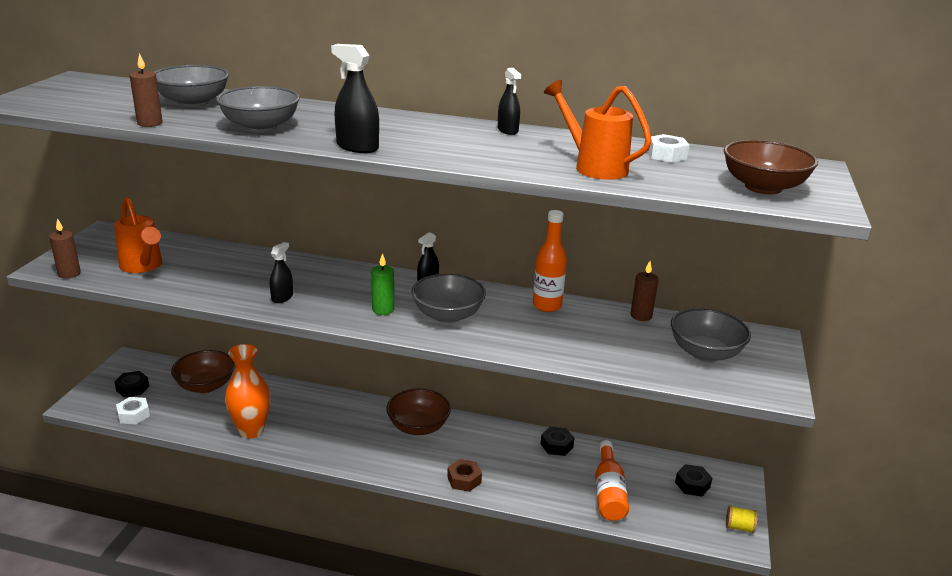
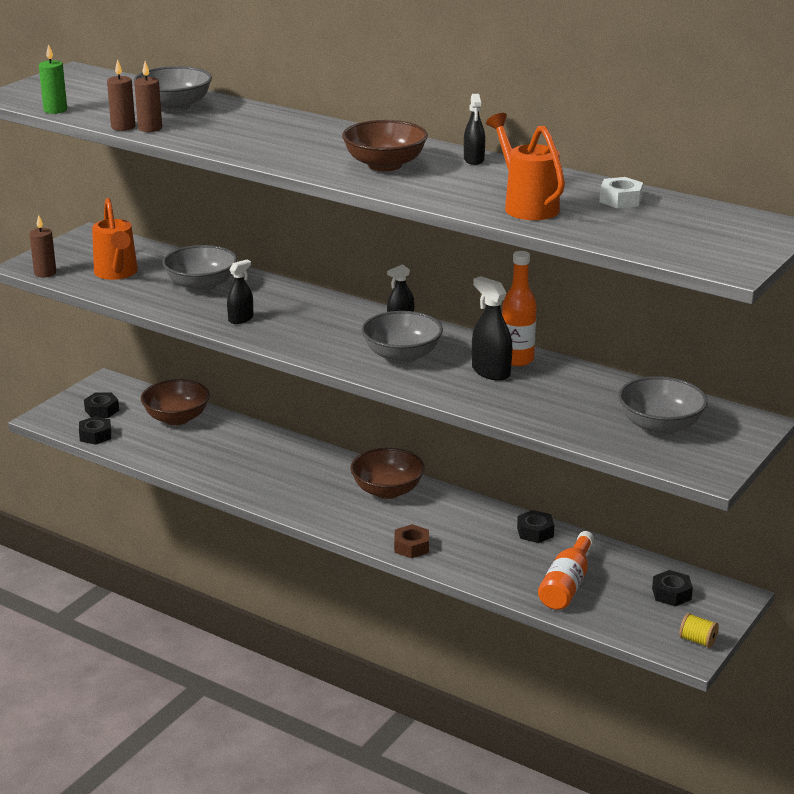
camera: 20 degrees right, 0 degrees up
white nut [116,397,150,424] -> black nut [79,416,111,445]
grey bowl [216,86,300,133] -> grey bowl moved to [163,245,237,292]
orange vase [225,344,270,439] -> none
black spray bottle [331,44,379,153] -> black spray bottle moved to [472,276,512,381]
green candle [371,253,394,315] -> green candle moved to [39,44,67,114]
brown candle [630,261,659,321] -> brown candle moved to [134,61,162,132]
brown bowl [724,140,818,195] -> brown bowl moved to [342,120,428,171]

